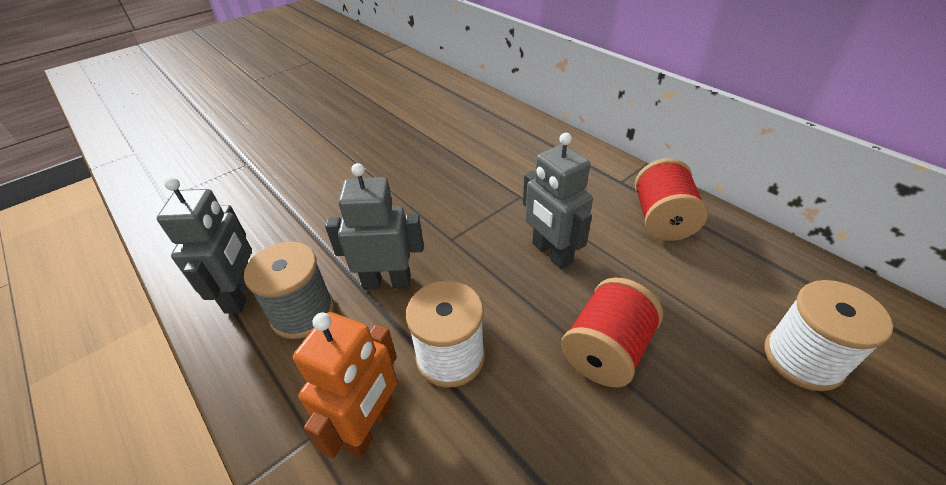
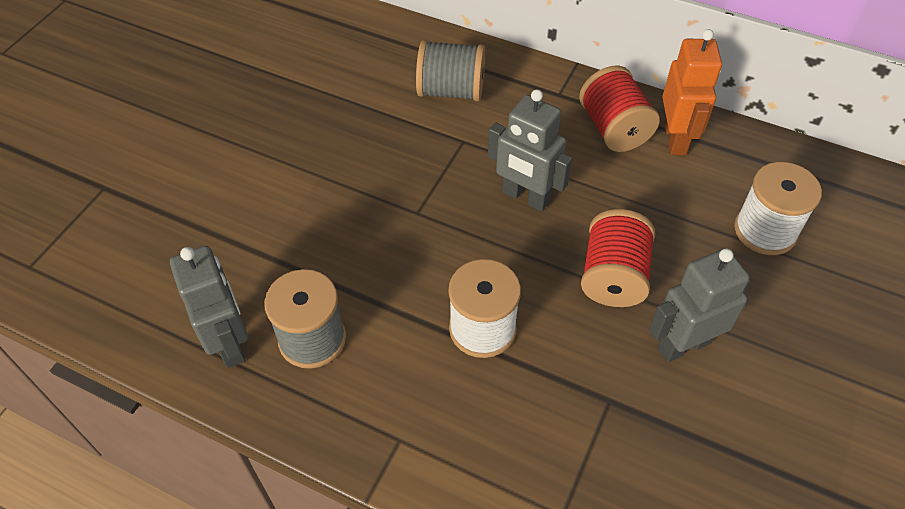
camera: 25 degrees left, 10 degrees up
orange robot [293,312,397,459] -> orange robot moved to [662,29,722,155]
grey robot [325,163,424,290] -> grey robot moved to [649,248,750,362]
none -> grey spool [416,40,485,101]

